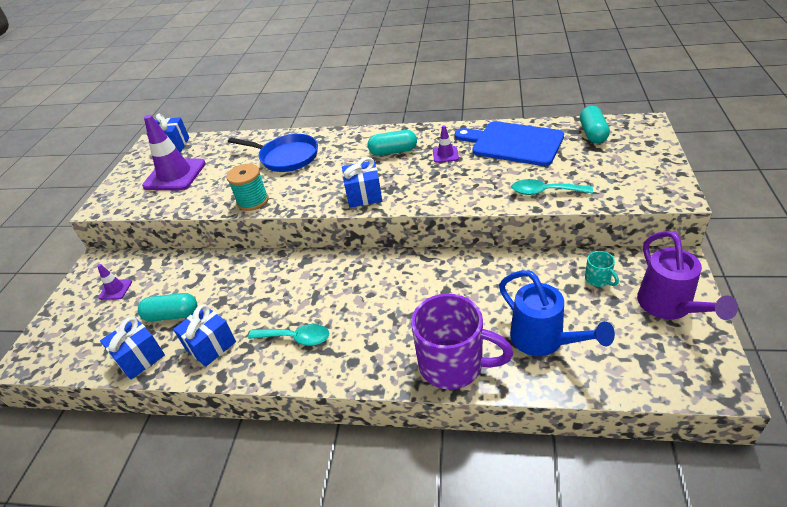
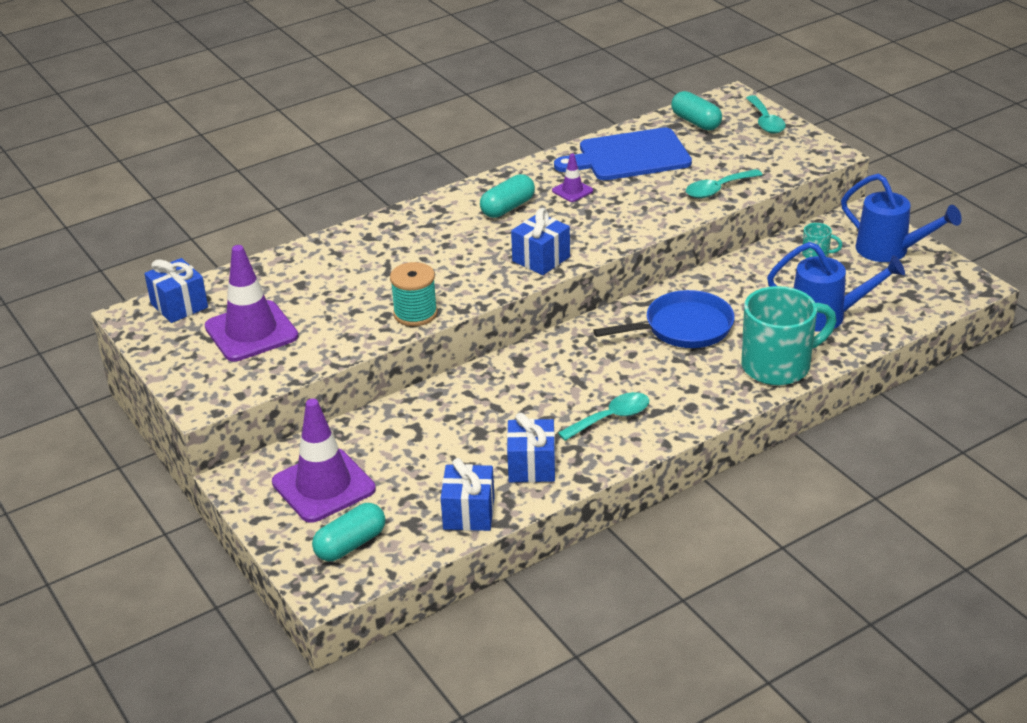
camera: 45 degrees left, 5 degrees down
purple traffic cone [97,264,132,300] -> purple traffic cone [272,399,376,523], size x2.14
turquoise capsule [138,293,197,322] -> turquoise capsule moved to [312,503,386,561]
blue pan [228,134,318,172] -> blue pan moved to [593,290,734,348]
purple mug [411,294,514,390] -> turquoise mug [741,286,836,385]
purple watering can [637,230,738,320] -> blue watering can [841,173,962,262]
none -> turquoise spoon [746,95,786,134]

